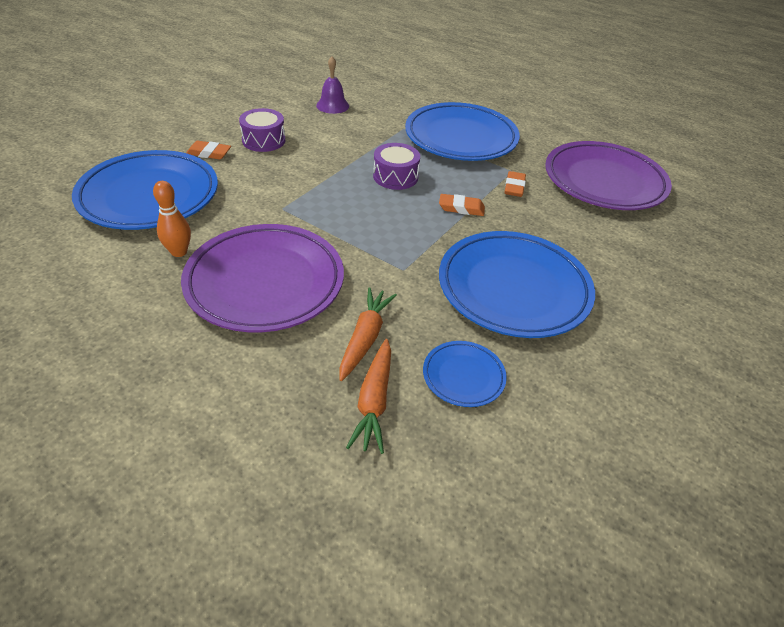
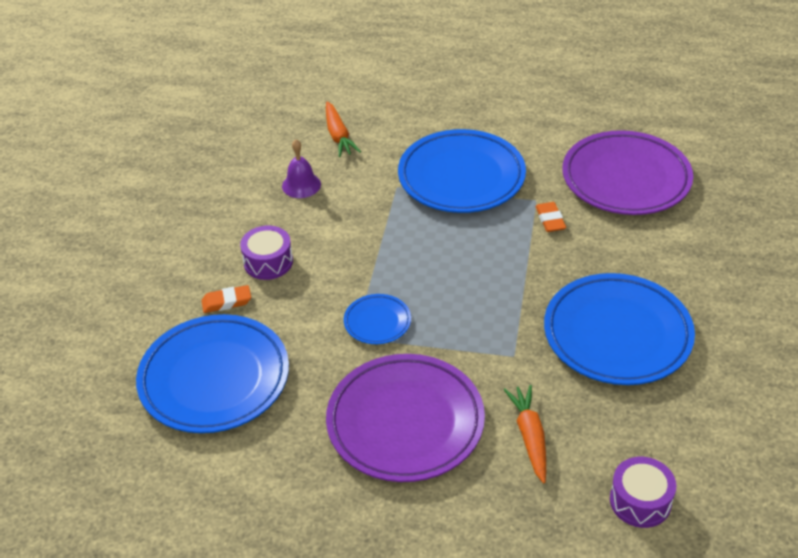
camera: 20 degrees left, 0 degrees up
orange bowling pin [153,181,191,257] -> none
orange carrot [346,339,391,454] -> orange carrot moved to [326,102,361,157]
purple drum [373,143,420,190] -> purple drum moved to [610,457,676,528]
blue plate [423,341,507,407] -> blue plate moved to [344,294,411,344]
orange eraser [439,194,485,216] -> none

